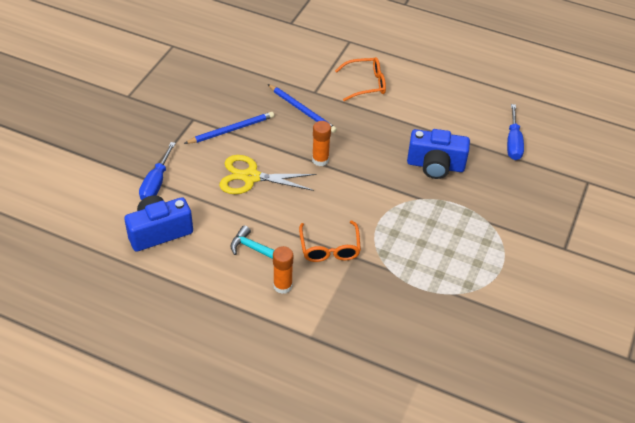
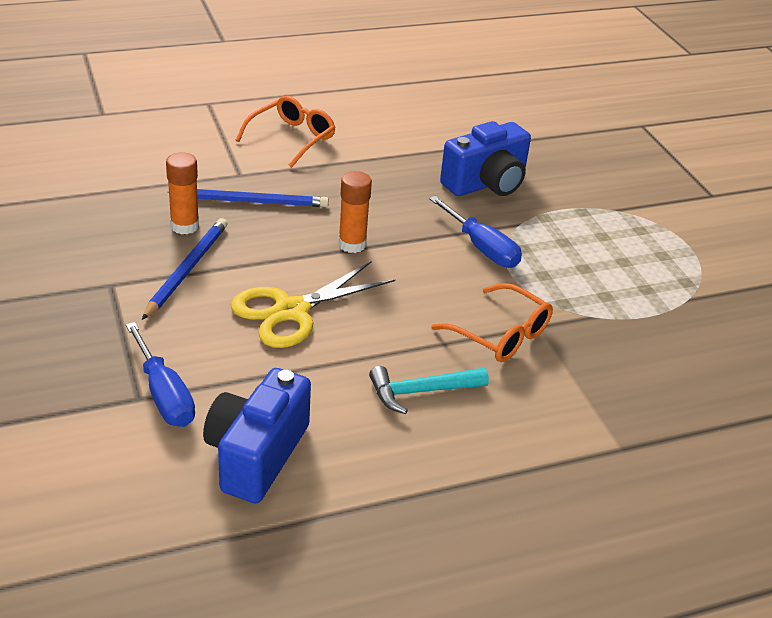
camera: 45 degrees left, 10 degrees down
orange glue stick [273,246,293,294] -> orange glue stick moved to [166,152,199,234]
blue screwdriver [507,104,524,160] -> blue screwdriver moved to [429,196,522,268]

